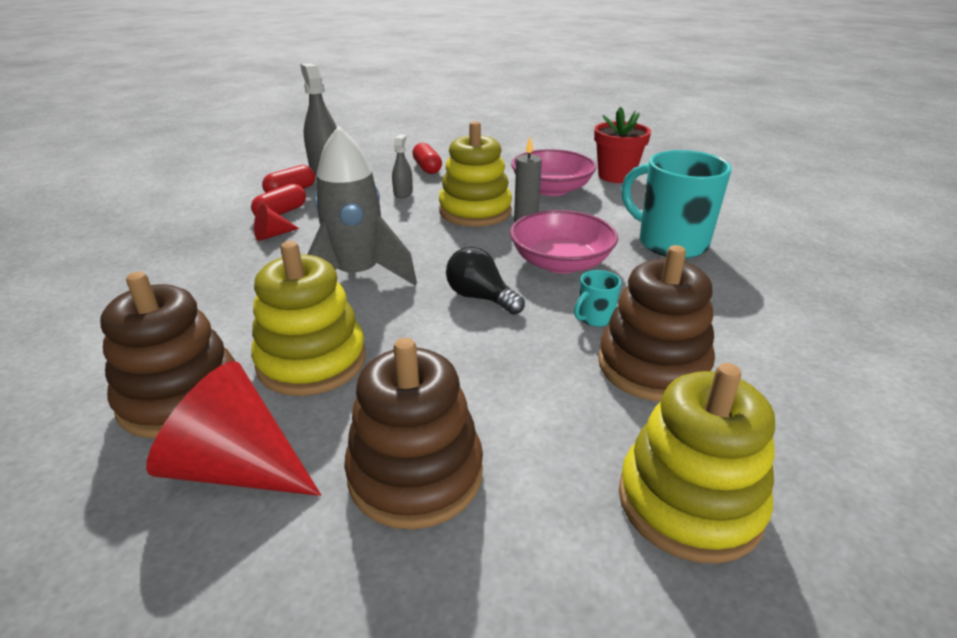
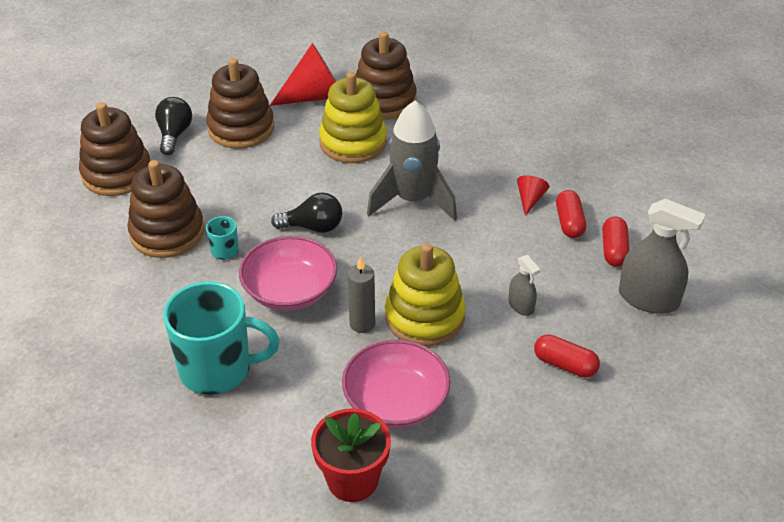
camera: 140 degrees right, 10 degrees up
yellow stacking toy [619,363,775,564] -> brown stacking toy [79,102,150,196]
none -> black light bulb [155,97,192,155]

